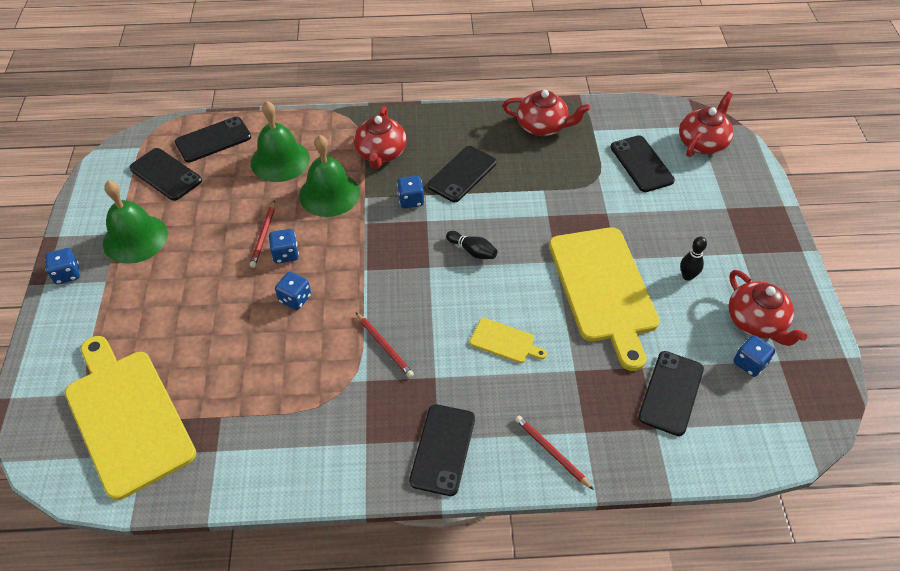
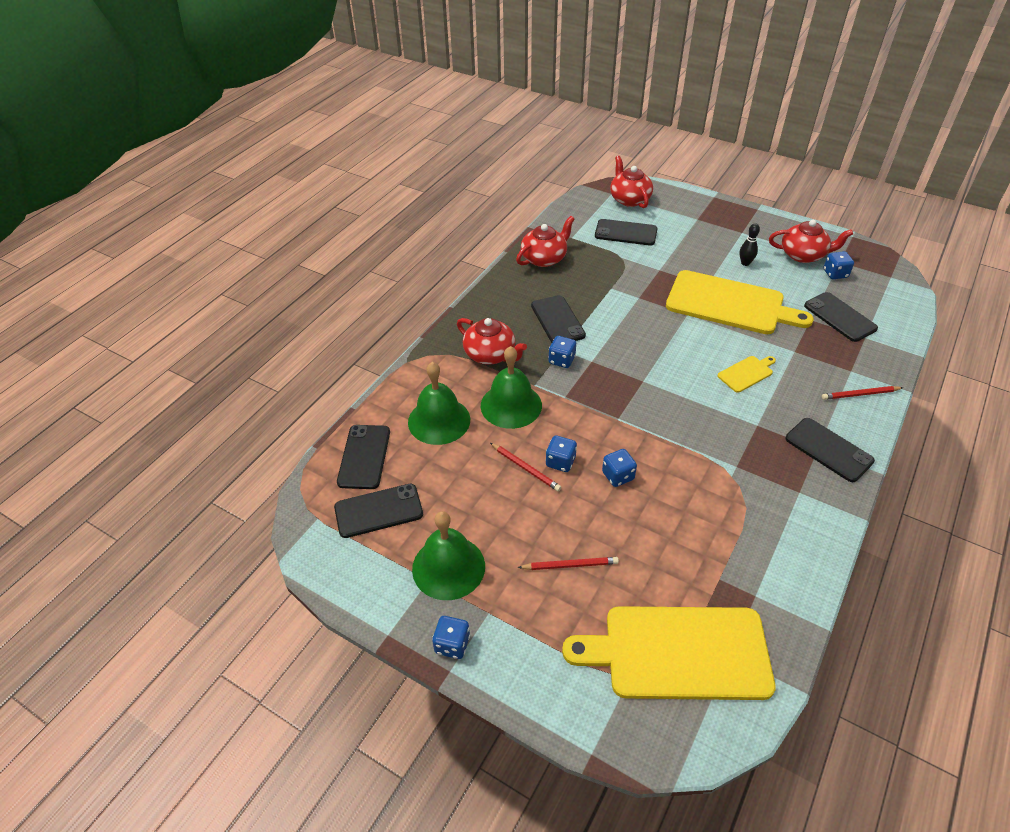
camera: 55 degrees left, 5 degrees down
red pencil [356,312,414,378] -> red pencil moved to [518,557,619,570]
black bowling pin [446,231,497,259] -> none

